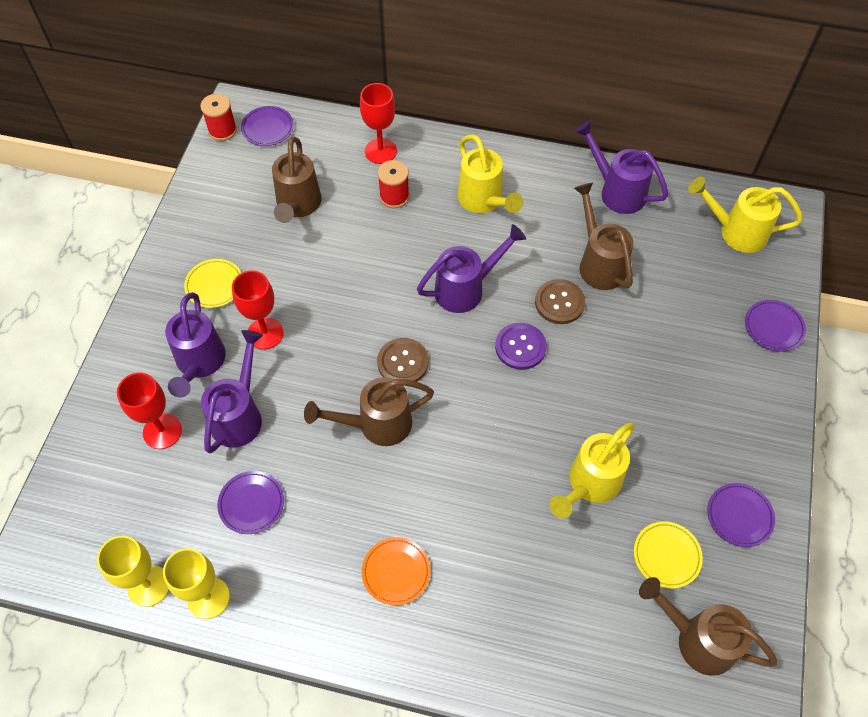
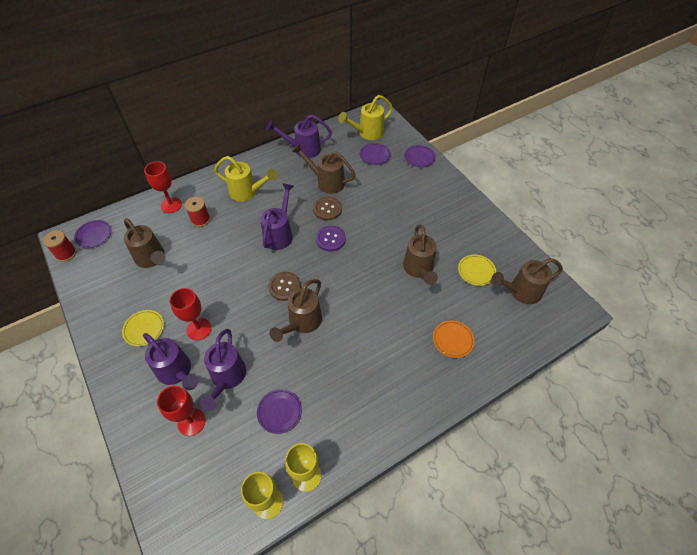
camera: 45 degrees left, 5 degrees down
purple watering can [201,330,263,453] -> purple watering can turned 150 degrees counterclockwise [200,329,246,411]
orange plate [362,537,431,606] -> orange plate moved to [433,321,475,358]
yellow watering can [550,422,635,518] -> brown watering can [403,224,438,285]
purple plate [707,483,775,547] -> purple plate moved to [359,143,391,165]

